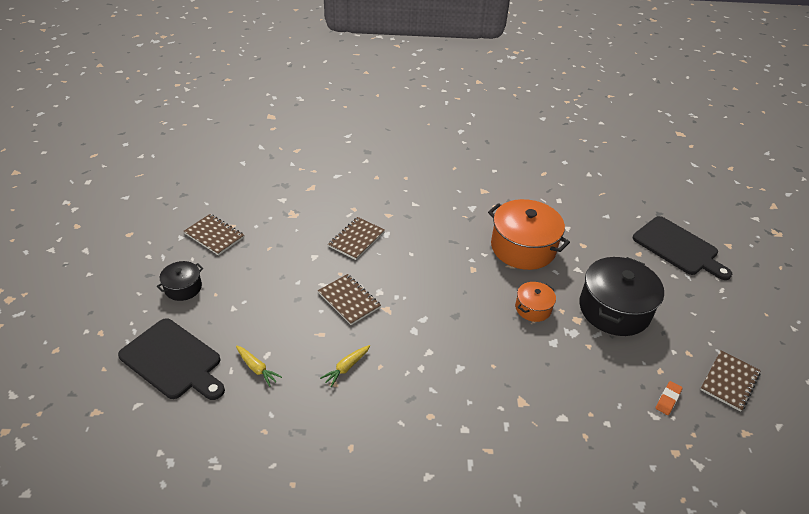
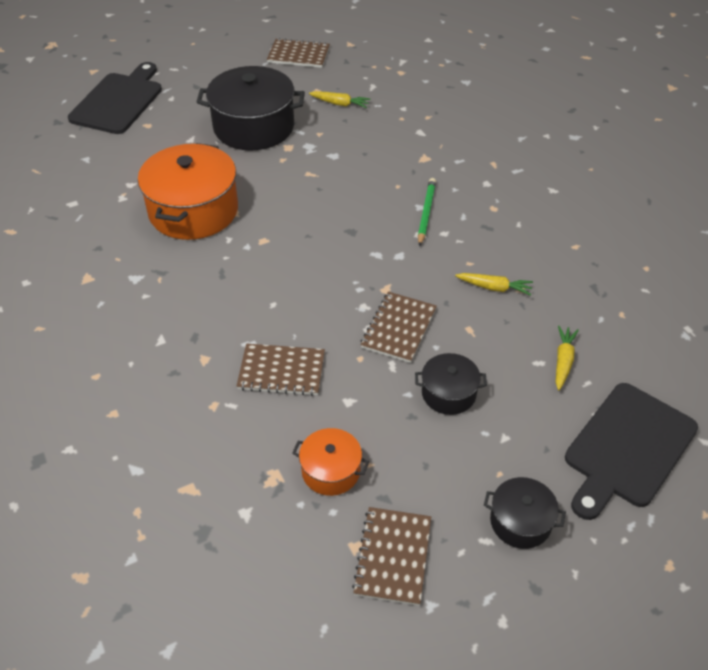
camera: 115 degrees left, 5 degrees up
black cutting board [118,318,225,400] -> black cutting board turned 150 degrees counterclockwise [565,383,698,520]
orange pot [515,282,556,322] -> orange pot moved to [292,428,369,496]
orange eraser [656,381,683,415] -> none
none -> yellow carrot [309,91,370,108]
none -> black pot [415,353,487,415]
none -> green pencil [418,178,436,246]

